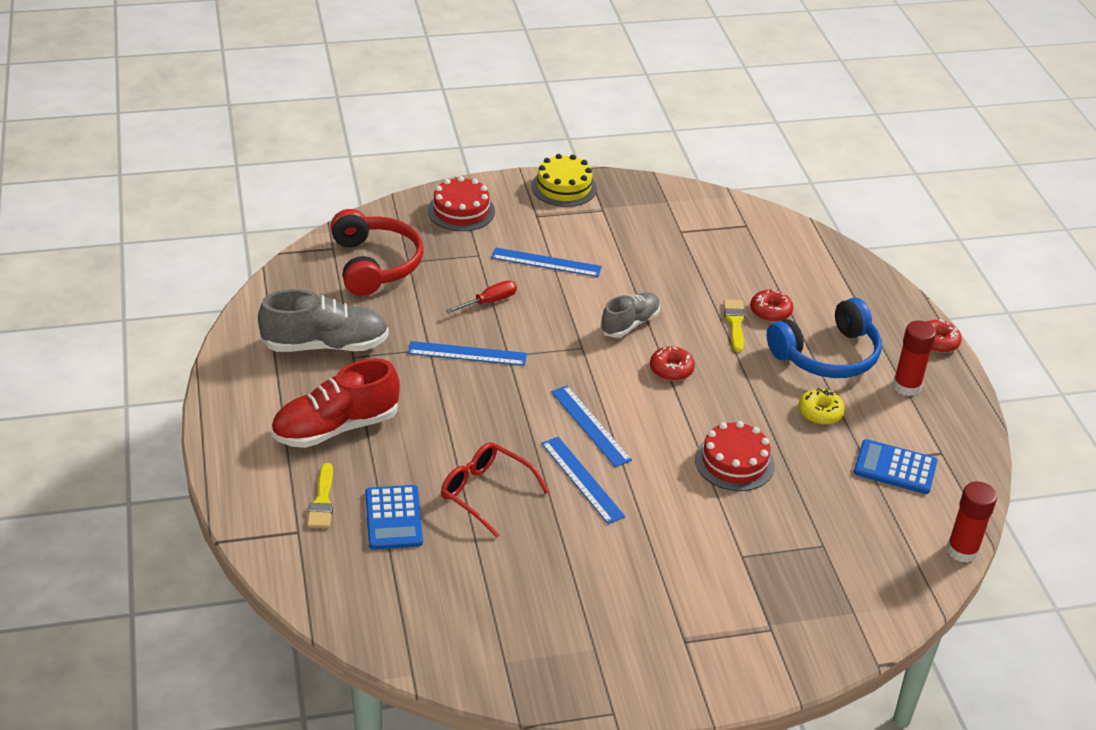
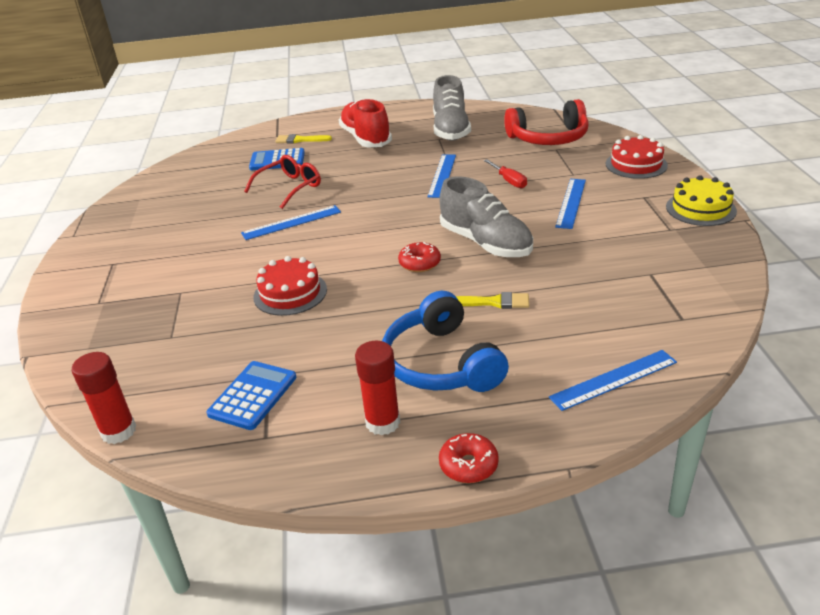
camera: 100 degrees right, 5 degrees down
blue ruler [551,385,632,467] -> blue ruler moved to [549,350,677,411]
grey shoe [600,292,660,338] -> grey shoe [440,176,533,257], size x1.59
red donut [750,290,793,322] -> none
yellow donut [799,388,845,425] -> none

